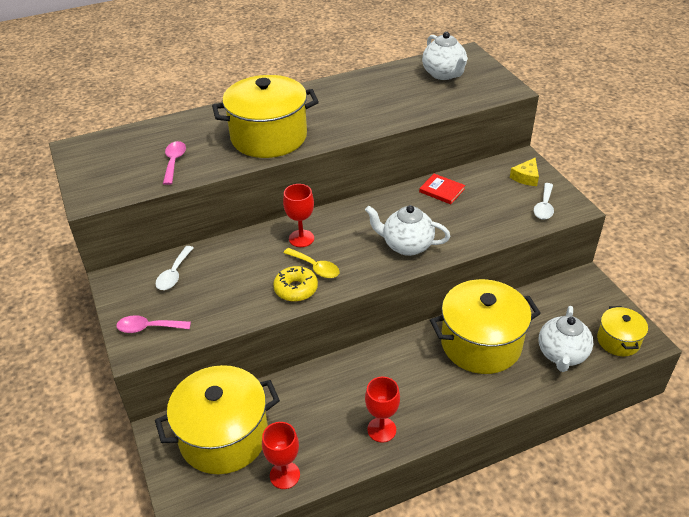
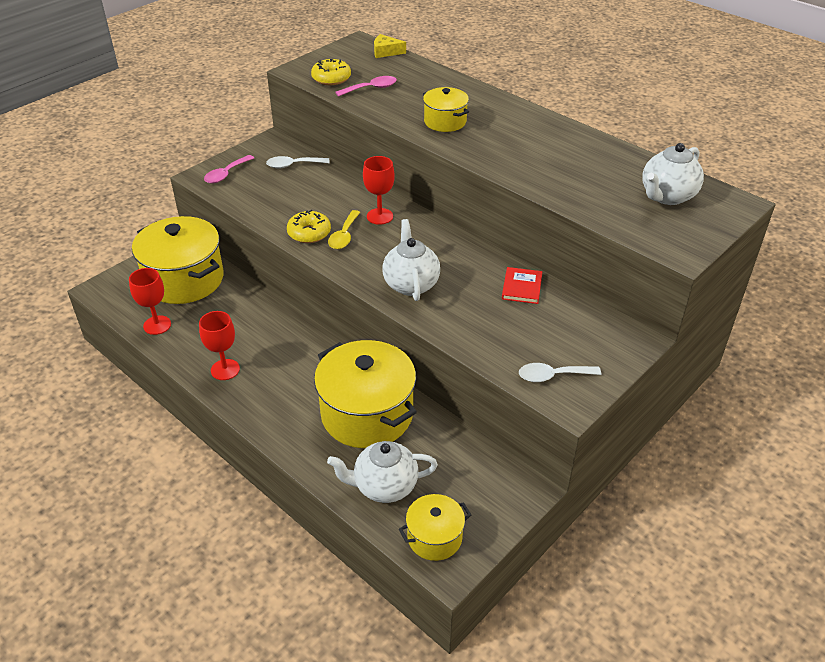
camera: 65 degrees right, 0 degrees up
pink spoon [116,315,191,333] -> pink spoon turned 120 degrees counterclockwise [204,155,254,183]
yellow pot [212,75,319,158] -> yellow pot [423,87,469,132], size x0.52
yellow cheese [510,158,539,186] -> yellow cheese moved to [374,34,406,58]
none -> yellow donut [311,59,351,85]

